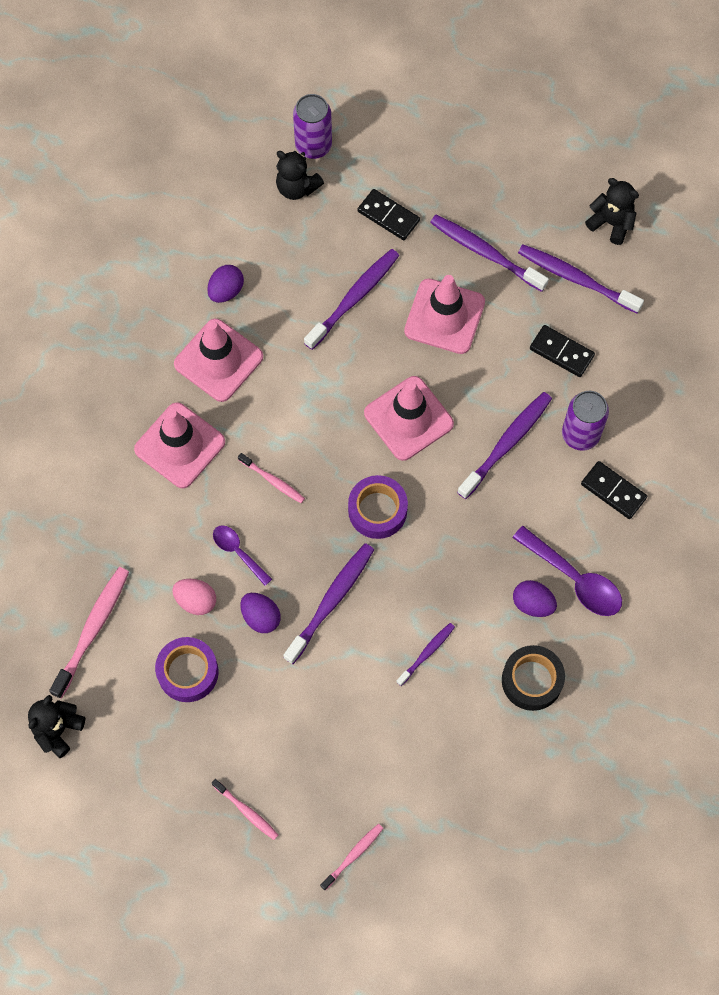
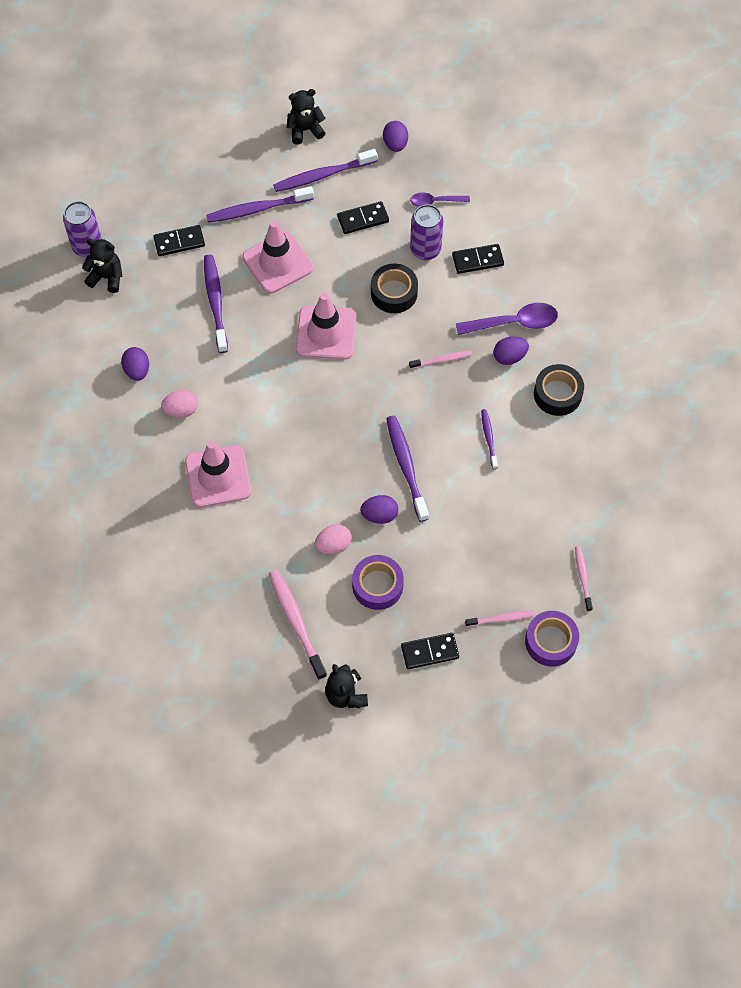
camera: 50 degrees left, 5 degrees down
pink traffic cone [174,319,263,402] -> pink egg [161,390,198,418]
purple spoon [213,525,272,586] -> purple spoon moved to [410,192,470,207]
pink toothbrush [238,453,305,503] -> pink toothbrush moved to [409,350,472,369]
black teddy bear [276,151,324,200] -> black teddy bear turned 150 degrees counterclockwise [82,239,122,293]
purple tape [348,475,408,539] -> purple tape moved to [525,611,579,667]
purple toothbrush [457,392,552,499] -> black tape [371,264,418,313]
none -> purple egg [383,121,408,152]
none -> black domino [401,633,459,669]

